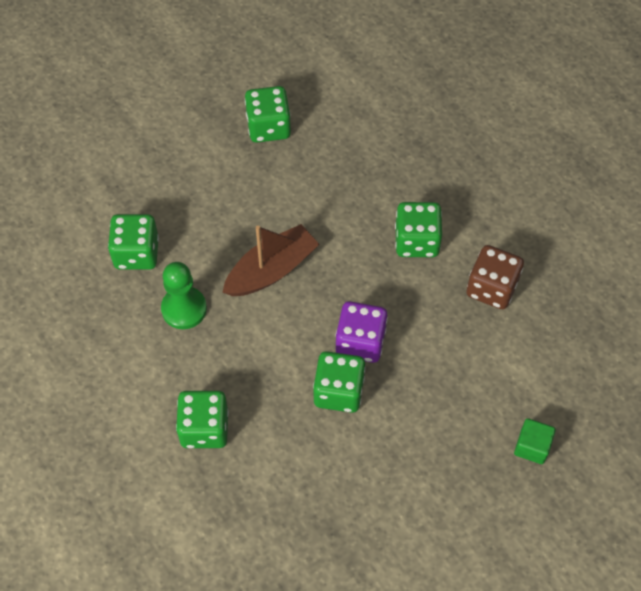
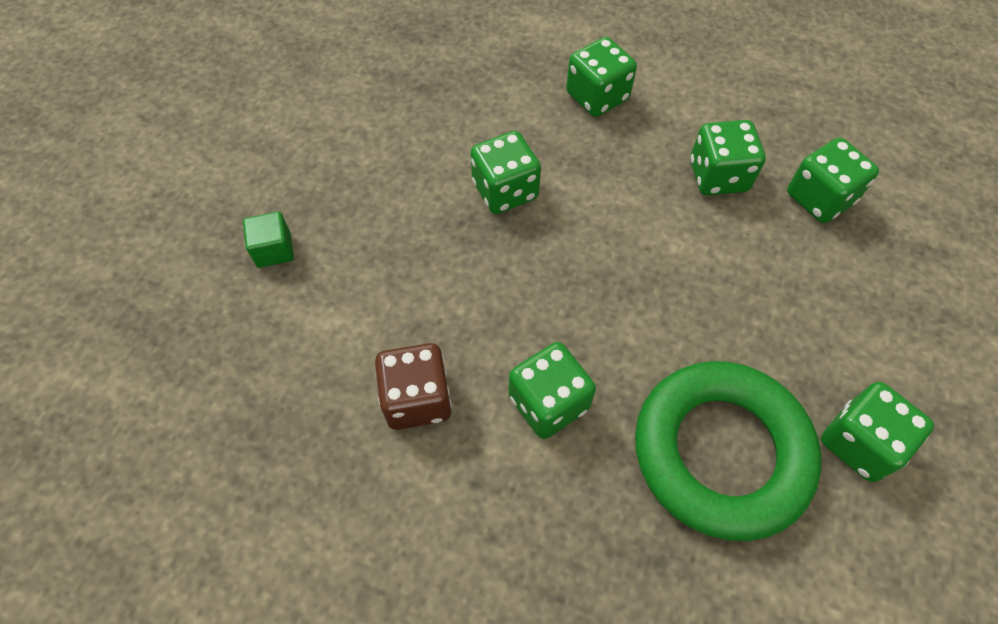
camera: 145 degrees right, 0 degrees up
green pawn [161,262,207,329] -> green dice [690,120,766,195]
brown boat [222,224,319,296] -> none
purple dice [336,301,388,363] -> none
none -> green ring [635,361,821,541]

